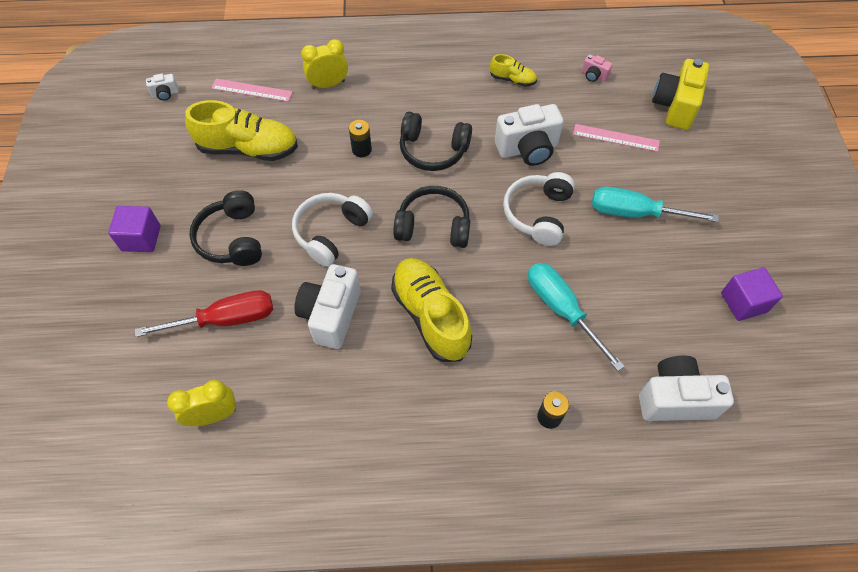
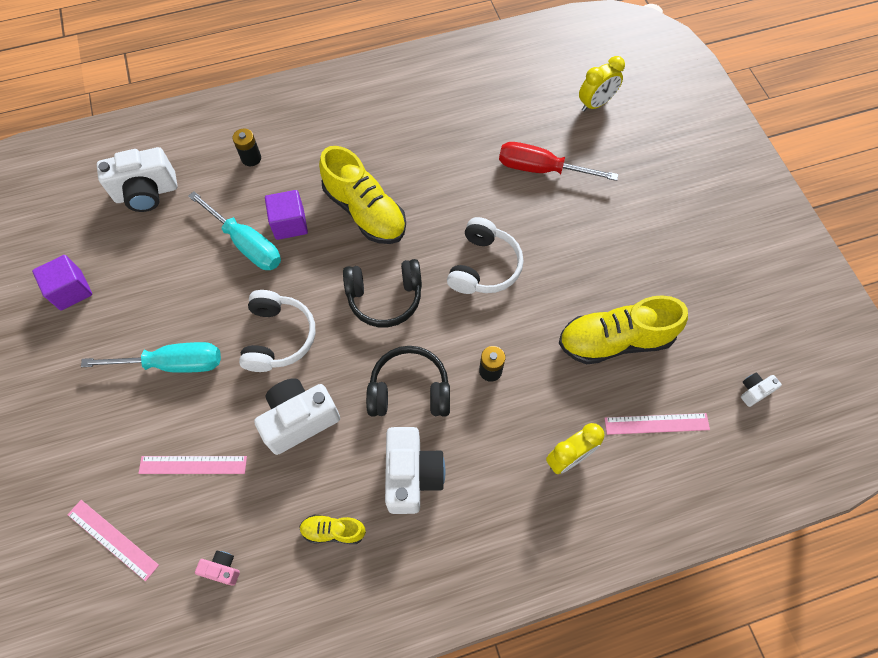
camera: 165 degrees right, 5 degrees up
purple cube [108,206,161,252] -> purple cube moved to [265,190,308,240]
red screwdriver [135,290,273,337] -> red screwdriver turned 45 degrees clockwise [499,142,618,181]
yellow clock [167,380,236,426] -> yellow clock moved to [579,56,625,112]
black headphones [189,190,262,266] -> none
white camera [295,264,360,349] -> white camera moved to [385,427,445,514]
yellow camera [652,59,709,130] -> pink ruler [67,500,159,581]

